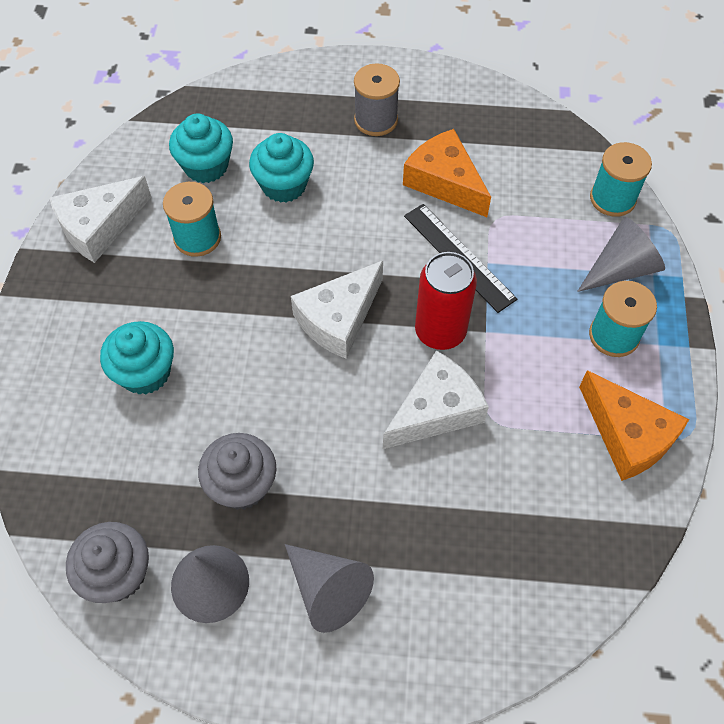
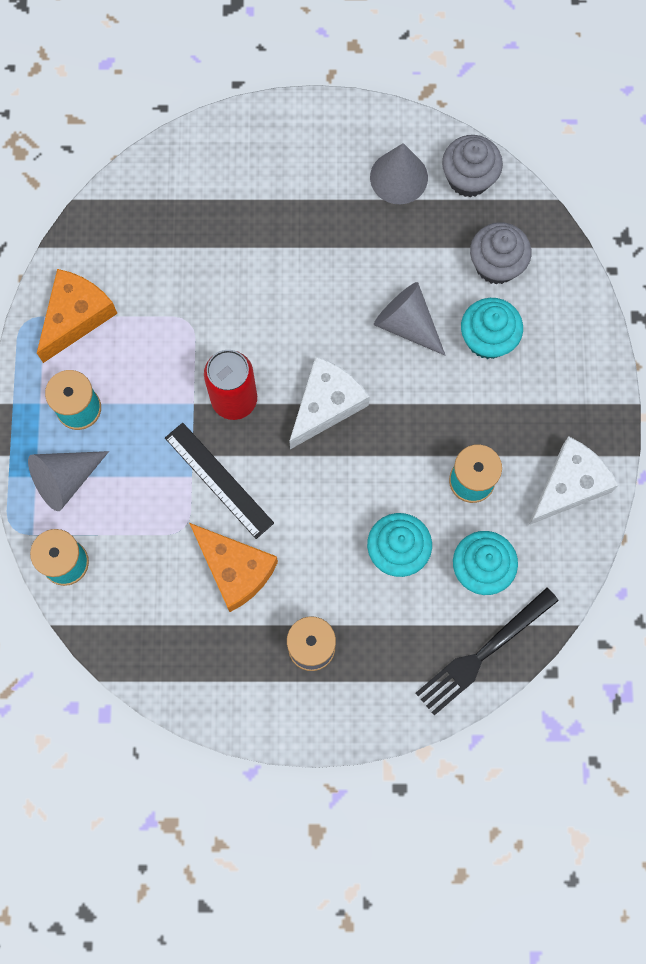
camera: 175 degrees right, 15 degrees up
grey cupcake [198,433,276,510] -> grey cupcake moved to [470,222,531,284]
grey cone [285,544,374,633] -> grey cone moved to [374,282,446,356]
white cheese [383,350,489,449] -> none
orange cheese [579,370,689,481] -> orange cheese turned 75 degrees clockwise [37,269,118,363]
none -> black fork [416,588,559,715]

